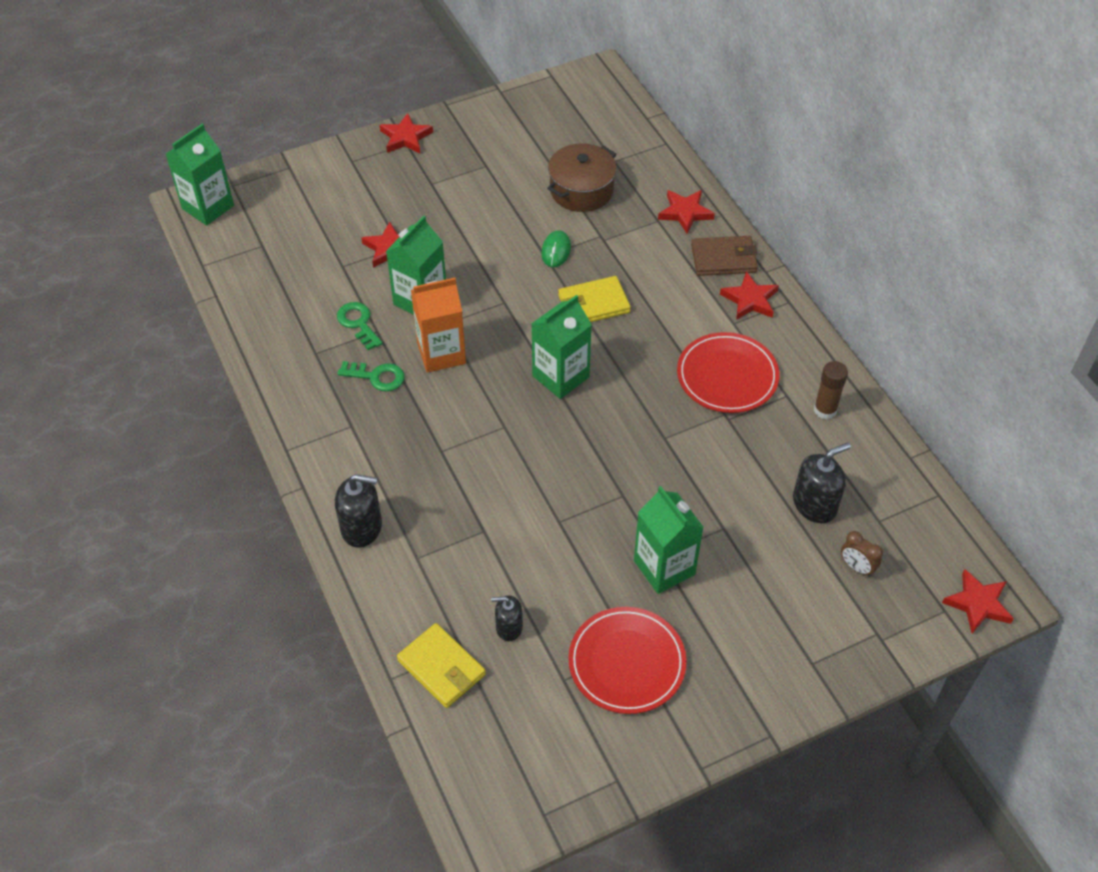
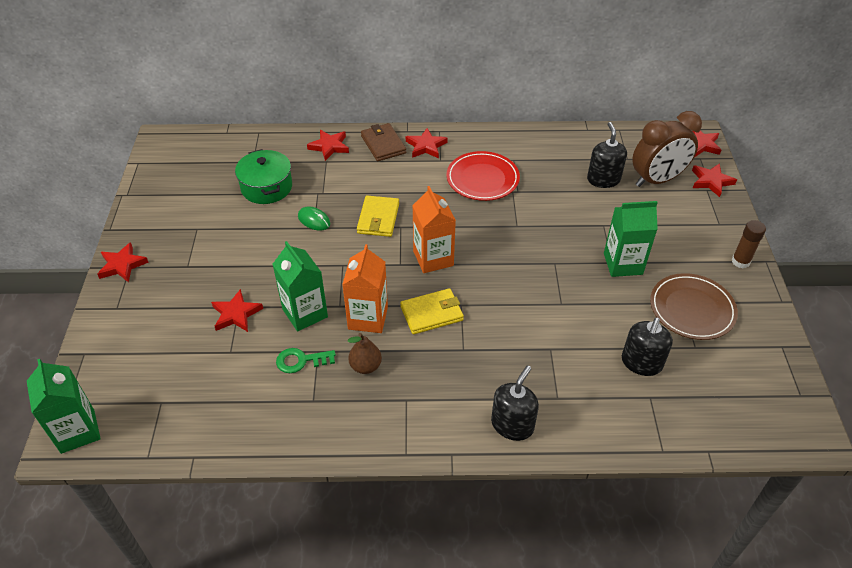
camera: 65 degrees left, 5 degrees down
green key [337,361,405,391] -> brown pear [348,333,382,374]
yellow wallet [397,623,486,708] -> yellow wallet moved to [400,288,464,334]
black soap dispenser [491,595,523,641] -> black soap dispenser [622,317,673,376], size x1.60
green carton [531,295,592,399] -> orange carton [412,186,456,273]
brown pot [547,143,617,212] -> green pot [235,149,292,204]
red plate [568,607,687,714] -> brown plate [650,273,738,340]
brown wallet [691,236,758,276] -> brown wallet turned 45 degrees counterclockwise [361,123,406,161]
brown glue stick [814,361,848,419] -> brown glue stick moved to [732,220,766,268]
brown clock [841,531,883,577] -> brown clock [632,111,702,187], size x2.38
none -> red star [692,163,737,197]

